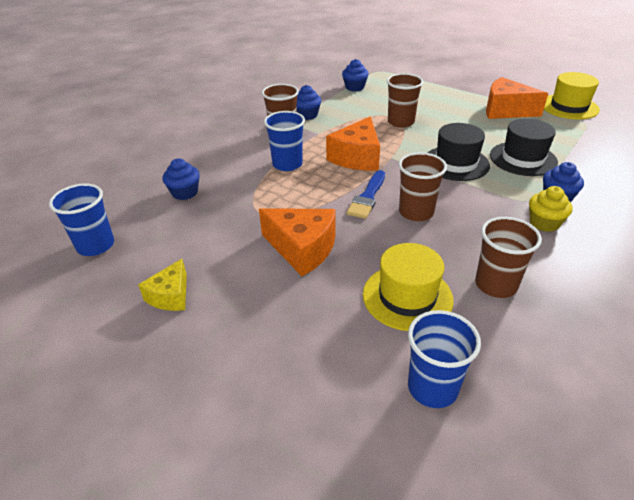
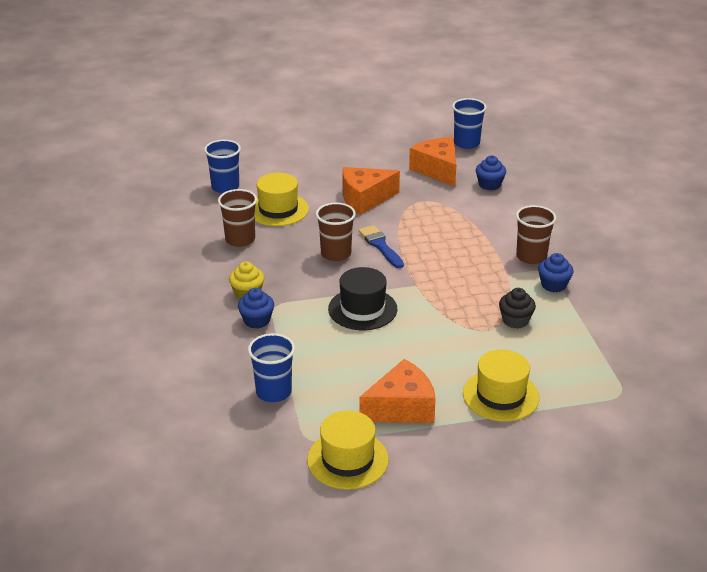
camera: 130 degrees right, 5 degrees down
yellow cheese [138,259,187,311] -> none
blue cup [264,111,305,171] -> blue cup moved to [248,333,295,402]
orange cheese [326,117,380,171] -> orange cheese moved to [409,137,456,186]
blue cupcake [342,59,369,91] -> none
brown cup [387,73,423,128] -> none
black hat [490,119,558,176] -> none
none -> yellow hat [463,349,540,422]
none -> black cupcake [499,288,536,329]

